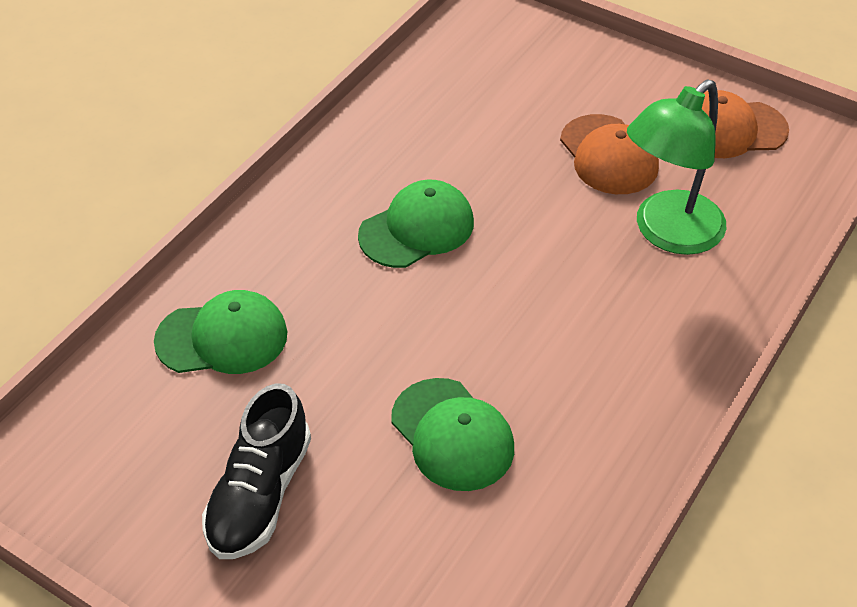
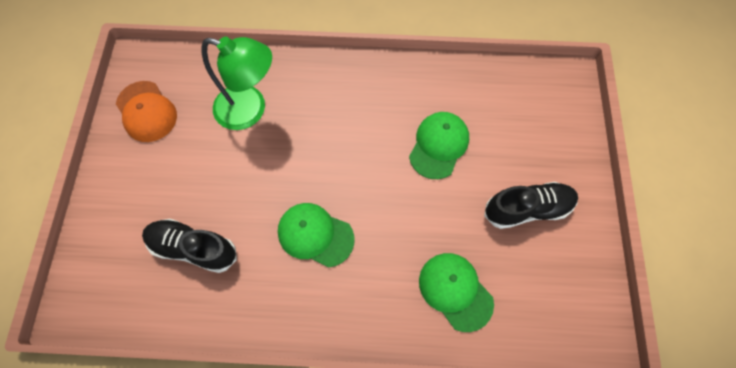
camera: 120 degrees left, 20 degrees up
orange cap [560,114,659,194] -> none
none -> black shoe [142,219,237,273]

